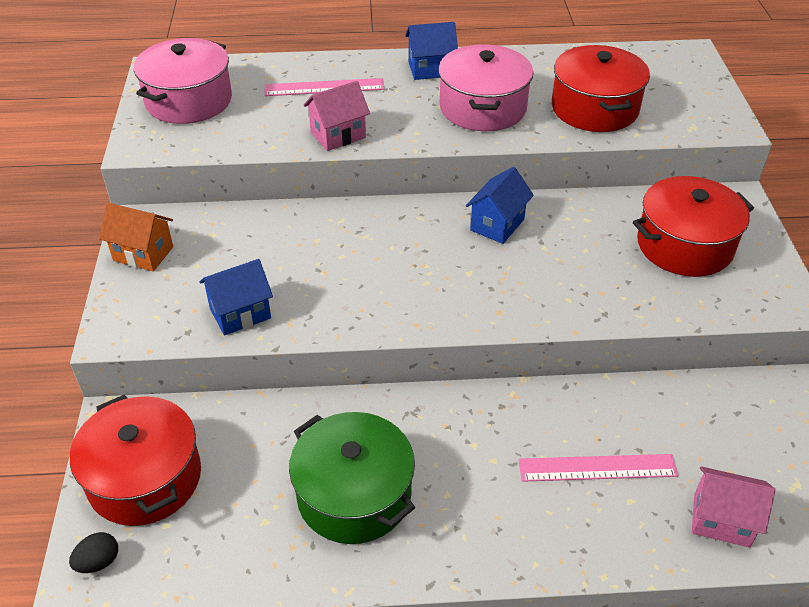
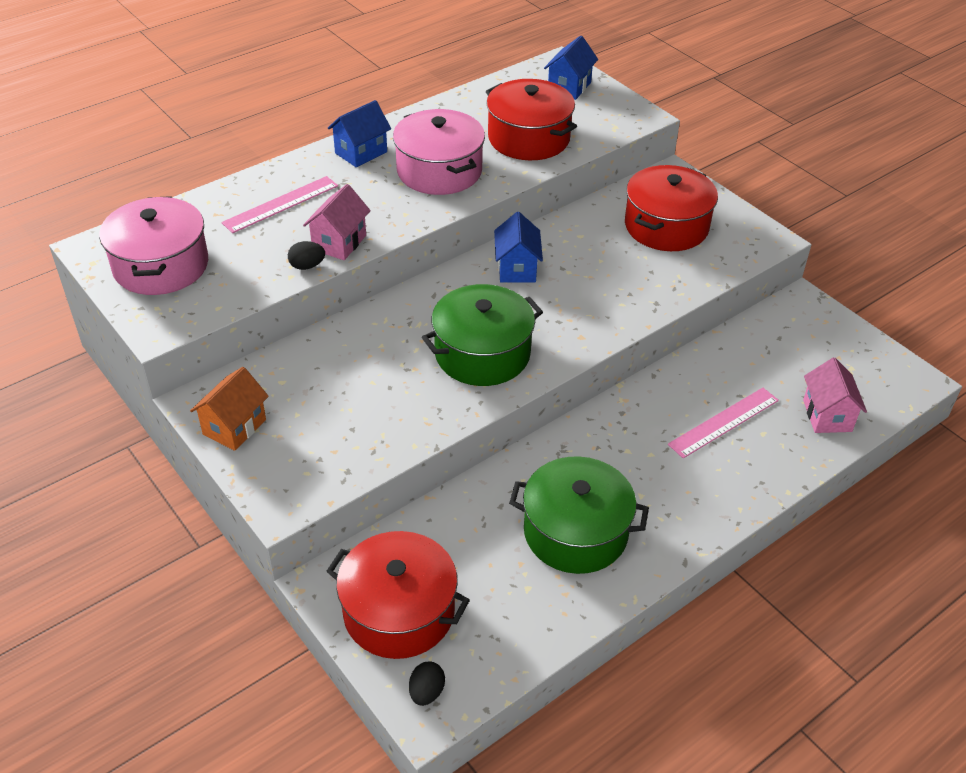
camera: 35 degrees left, 0 degrees up
orange house [99,203,173,271] -> orange house turned 45 degrees counterclockwise [190,367,269,451]
blue house [199,259,273,335] -> blue house moved to [544,36,598,100]
pink house [692,466,775,548] -> pink house turned 75 degrees counterclockwise [803,358,867,433]
none -> black egg [288,241,325,270]
none -> green pot [422,284,543,386]

